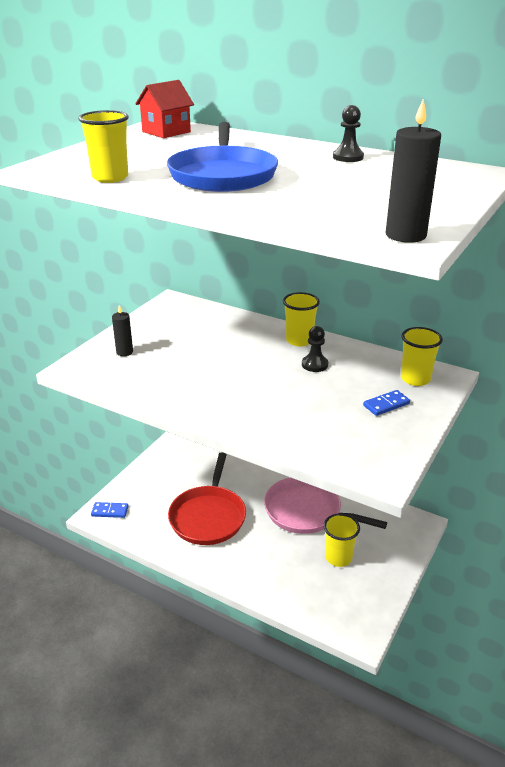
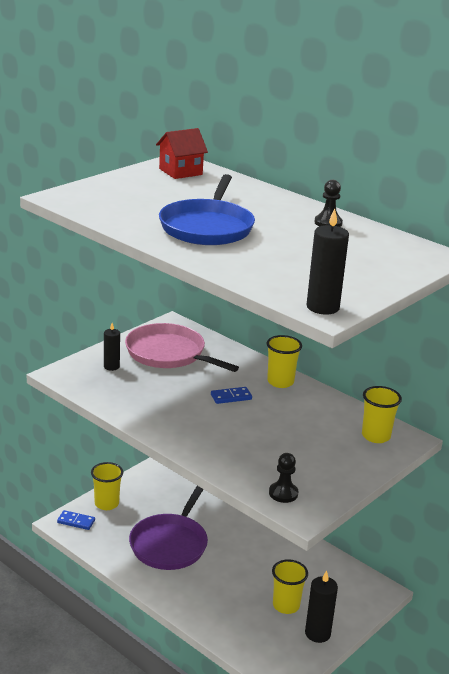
camera: 10 degrees right, 5 degrees down
yellow cup [78,110,129,183] -> yellow cup moved to [91,462,123,510]
red pan [168,452,246,545] -> purple pan [129,486,208,570]
pink pan [264,477,387,534] -> pink pan moved to [125,323,239,372]
black pawn [302,326,328,372] -> black pawn moved to [269,453,298,503]
blue domino [363,390,410,416] -> blue domino moved to [211,387,252,404]
none -> black candle [305,570,338,643]

